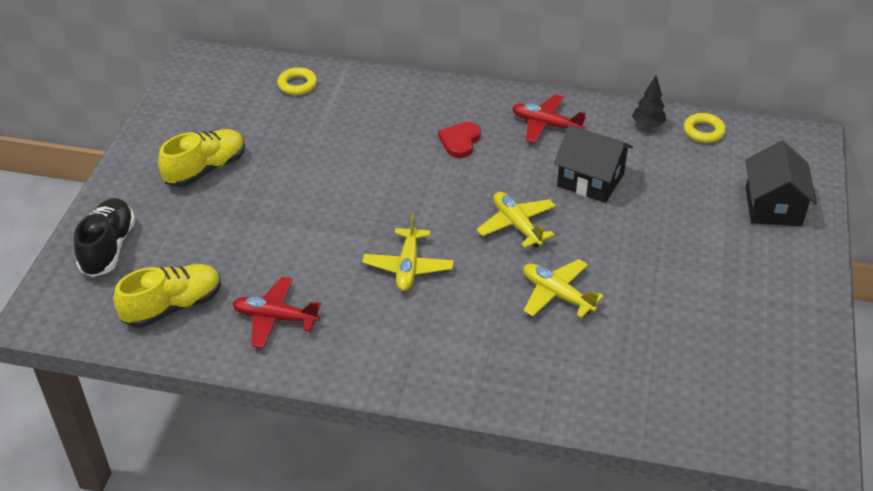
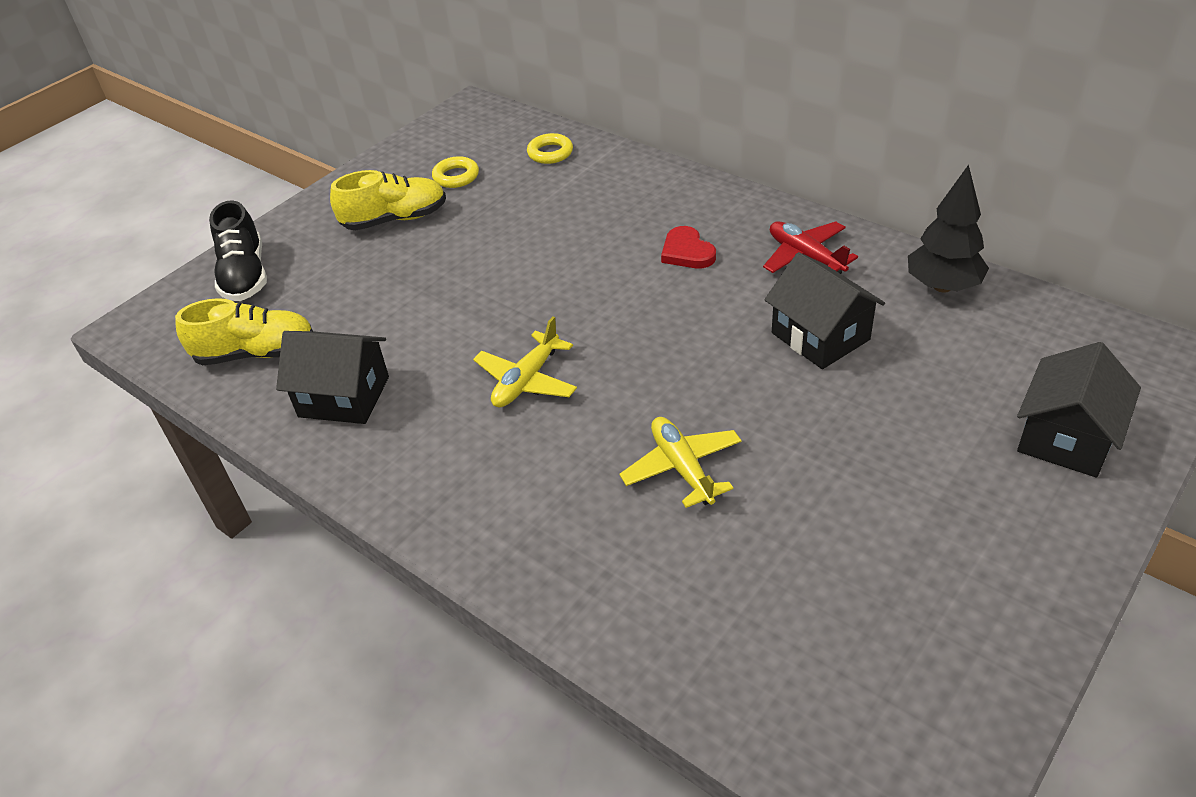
camera: 30 degrees right, 0 degrees up
black shoe [74,198,136,277] -> black shoe turned 135 degrees clockwise [209,200,267,301]
red plane [232,277,321,348] -> black house [276,331,389,424]
red heart [438,122,481,158] -> red heart turned 75 degrees counterclockwise [661,226,716,268]
yellow plane [477,192,556,248] -> none
black tree [632,76,666,128] -> black tree [908,165,989,293], size x1.63
yellow ring [684,113,726,143] -> yellow ring moved to [432,156,479,188]

